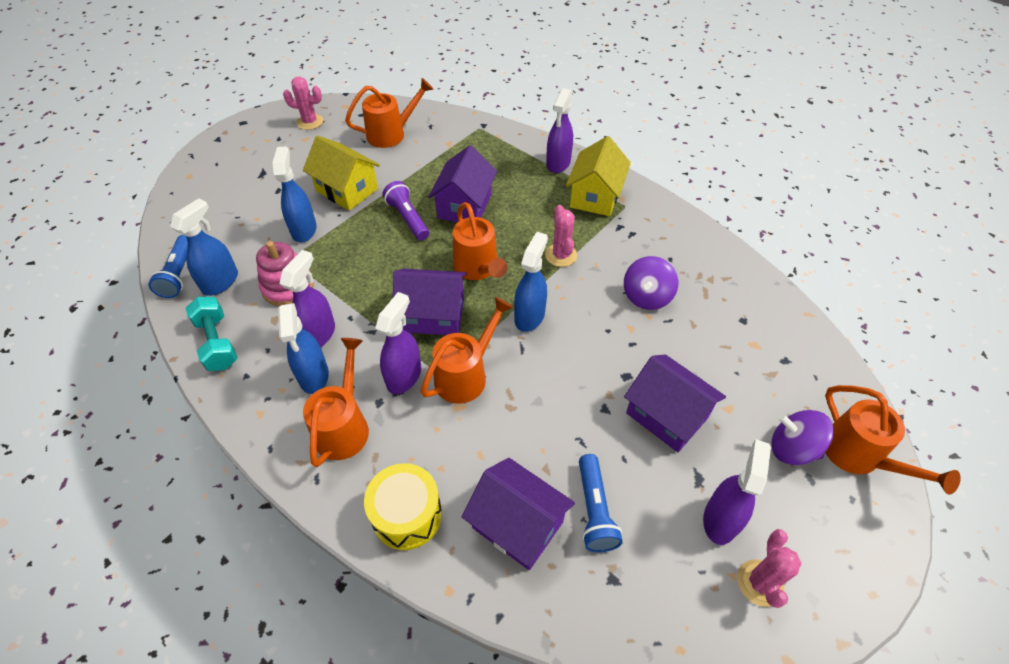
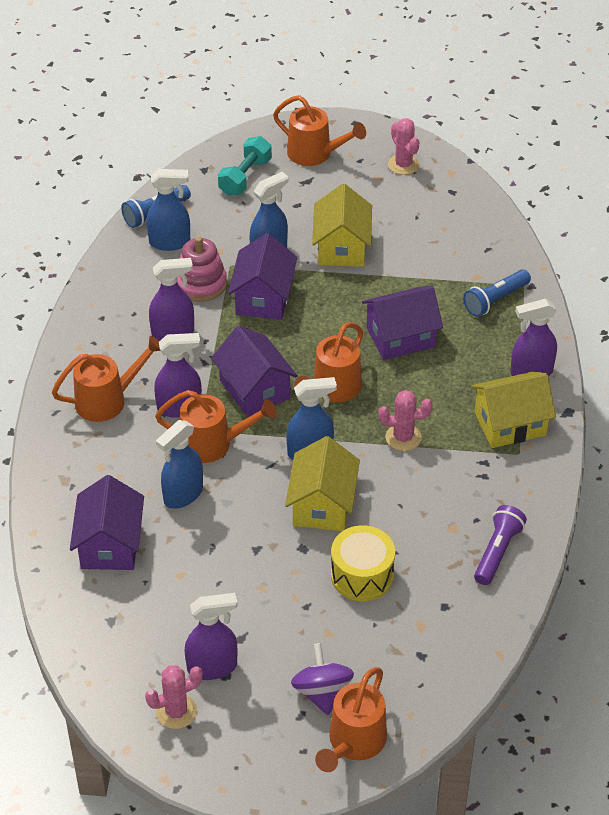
camera: 55 degrees right, 5 degrees down
turquoise dumbbell [186,297,237,371] -> turquoise dumbbell moved to [218,136,272,196]
blue spray bottle [278,303,329,394] -> blue spray bottle moved to [156,420,203,509]
orange watering can [345,78,433,148] -> orange watering can moved to [273,95,366,166]
yellow drum [364,463,442,550] -> yellow drum moved to [331,525,395,601]
purple flashlight [383,181,429,240] -> purple flashlight moved to [474,505,527,585]
pink cactus [545,205,577,267] -> pink cactus turned 45 degrees clockwise [378,390,432,451]
blue flashlight [579,454,623,552] -> blue flashlight moved to [463,269,531,317]
purple spinning top [624,256,678,310] -> none
purple house [624,354,726,452] -> purple house moved to [228,233,297,320]
none -> yellow house [285,436,360,531]

